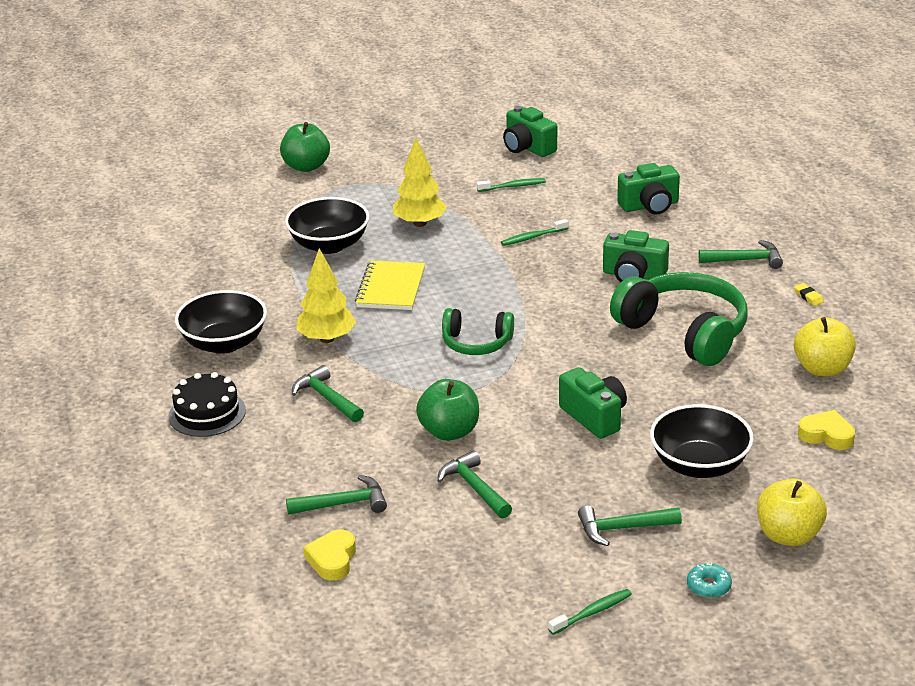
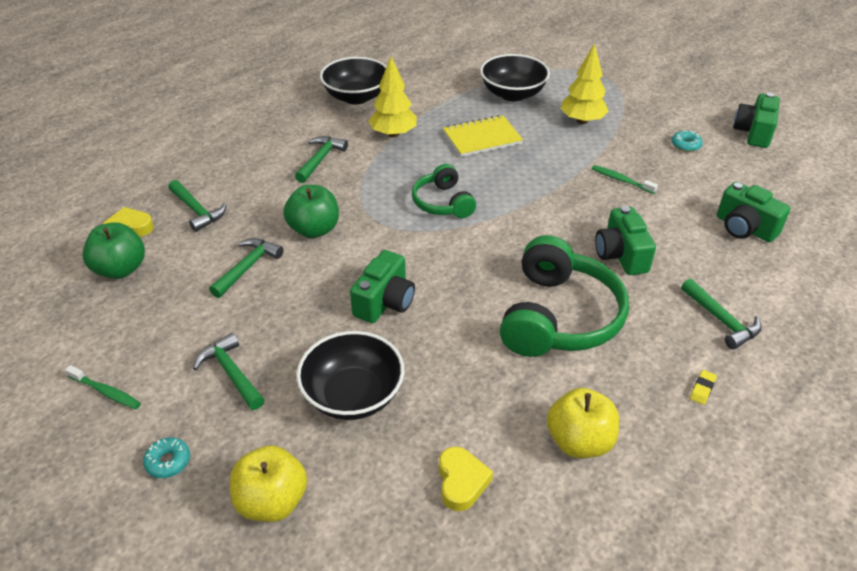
camera: 60 degrees right, 10 degrees up
black cake [168,372,246,437] -> none
green apple [280,122,330,172] -> green apple moved to [82,222,145,279]
green toothbrush [477,178,546,192] -> turquoise donut [672,130,703,152]

